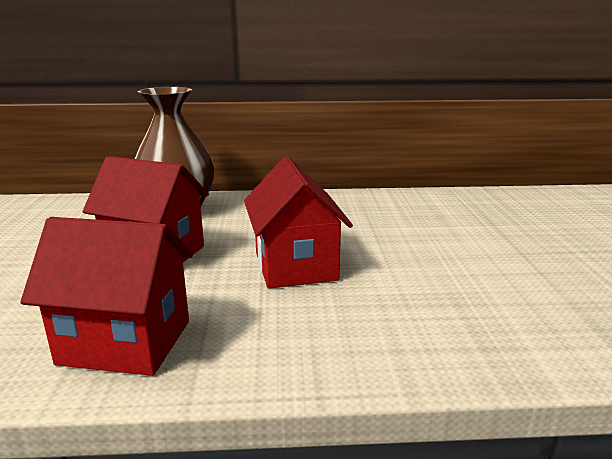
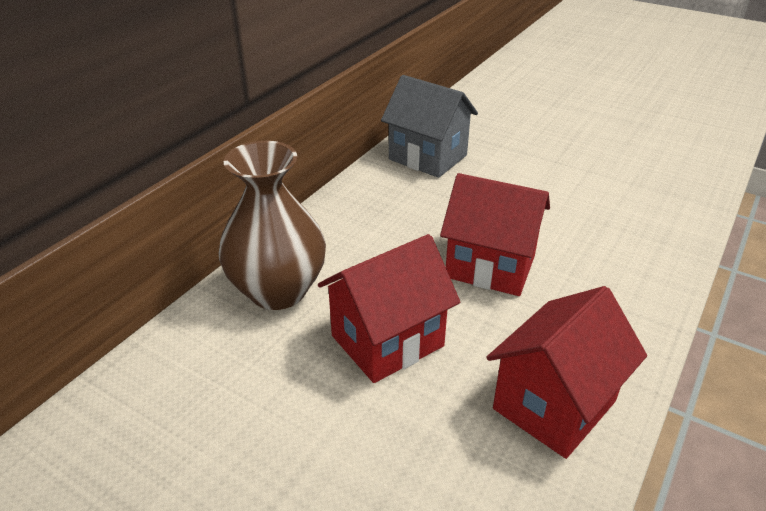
camera: 55 degrees left, 15 degrees up
none -> grey house [381,75,478,178]

